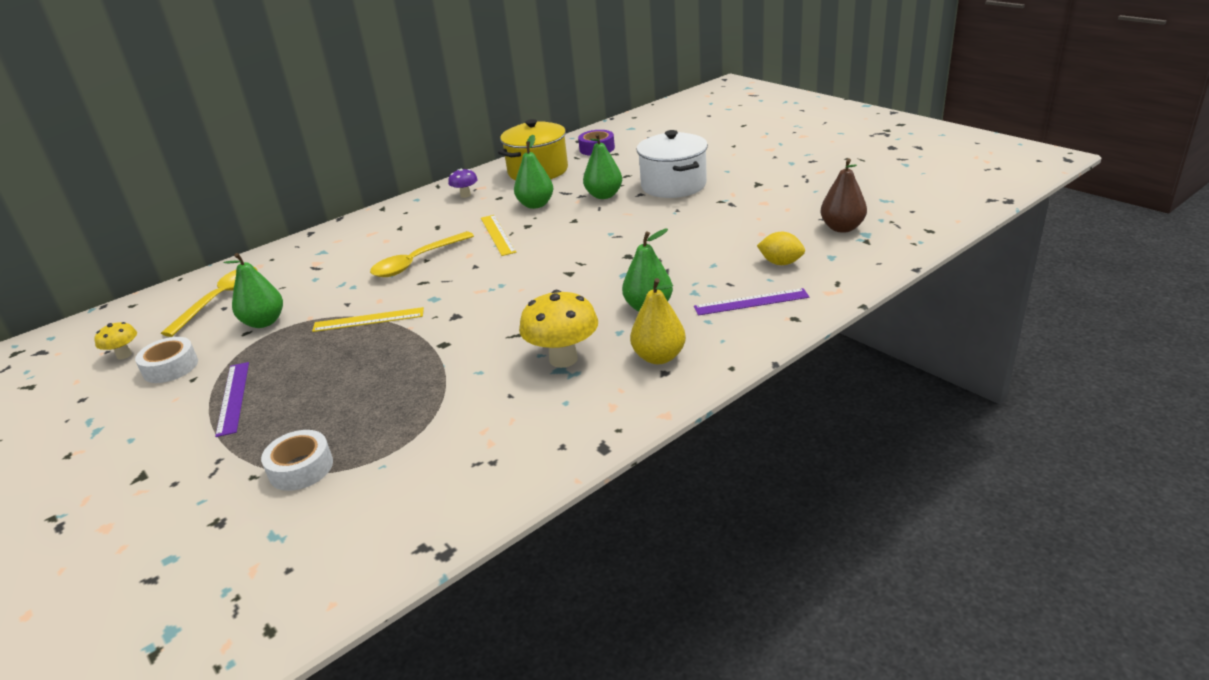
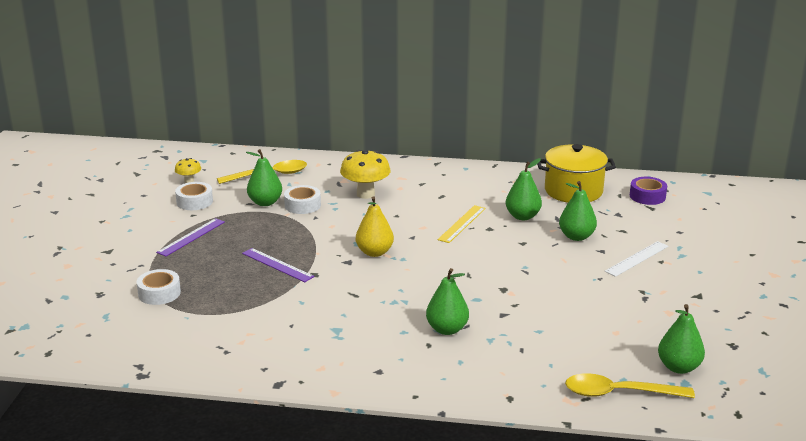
camera: 45 degrees right, 5 degrees down
yellow ruler [312,307,424,332] -> none
yellow spoon [370,231,474,277] -> yellow spoon moved to [565,373,695,398]
purple mushroom [448,169,478,198] -> none
yellow mushroom [519,290,598,368] -> yellow mushroom moved to [340,150,391,199]
yellow pear [630,278,686,364] -> yellow pear moved to [356,196,394,257]
white pot [636,130,708,198] -> white ruler [605,241,668,277]
purple ruler [694,288,810,316] -> purple ruler moved to [242,248,314,282]
yellow lemon [757,232,805,265] -> none
brown pear [820,158,867,233] -> green pear [658,304,705,374]
none -> white tape [284,185,321,214]

